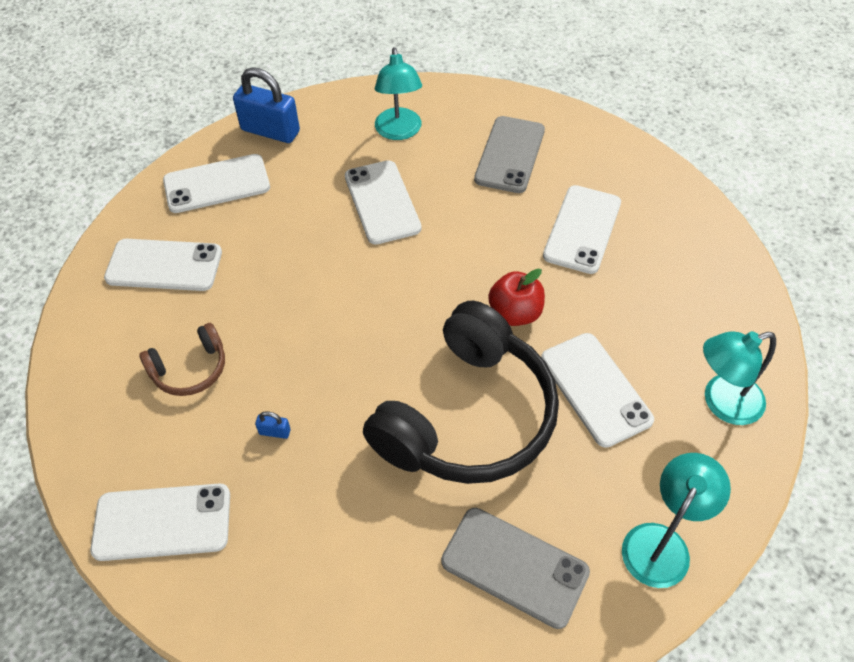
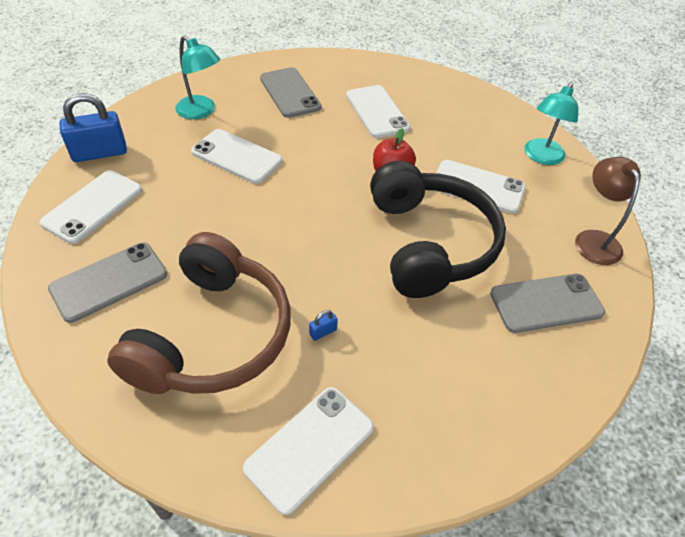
camera: 45 degrees left, 5 degrees down
white phone [104,239,222,291] -> grey phone [48,243,167,323]
brown headphones [139,323,225,396] -> brown headphones [107,232,291,394], size x2.19
turquoise lamp [622,453,731,588] -> brown lamp [575,157,641,265]

